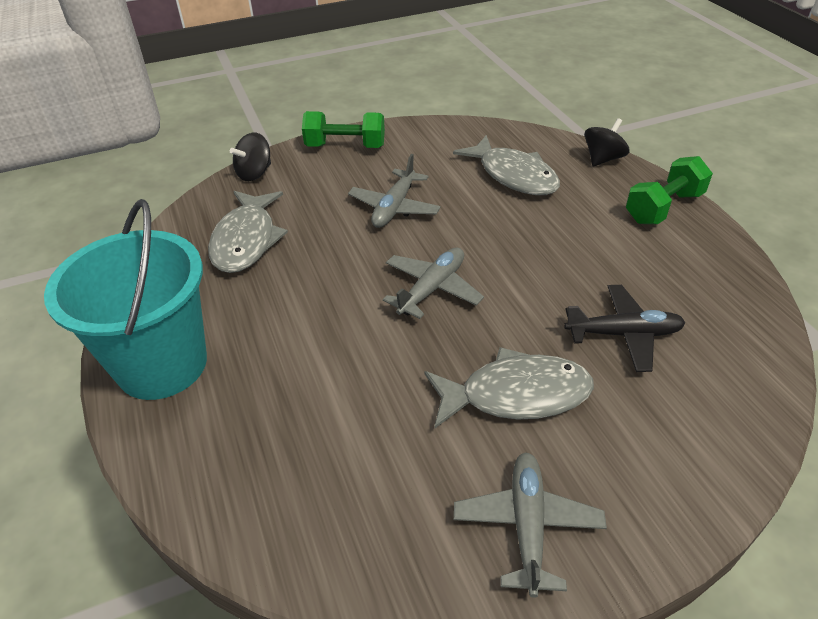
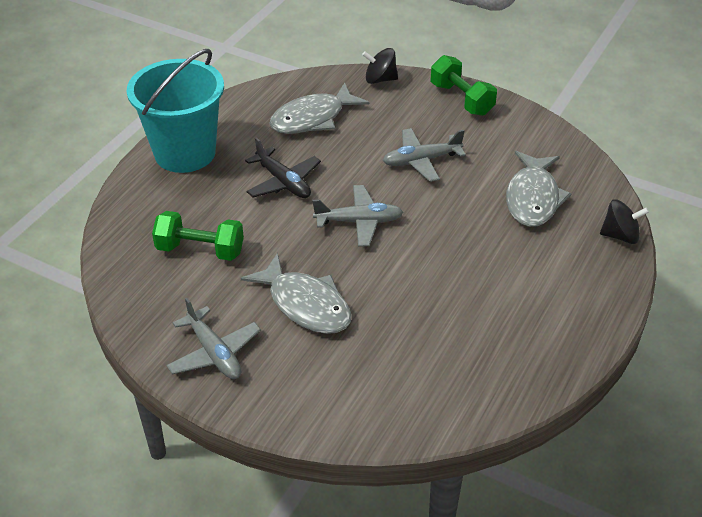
camera: 50 degrees right, 0 degrees up
grey plane [454,453,607,598] -> grey plane turned 90 degrees clockwise [166,298,261,379]
black plane [564,285,685,372] -> black plane moved to [245,137,321,198]
green dumbbell [626,156,713,224] -> green dumbbell moved to [152,211,244,261]

